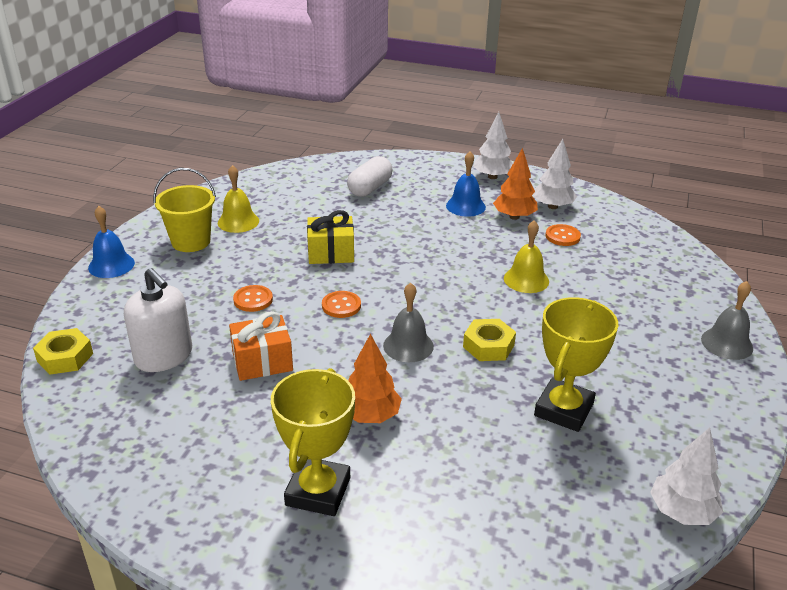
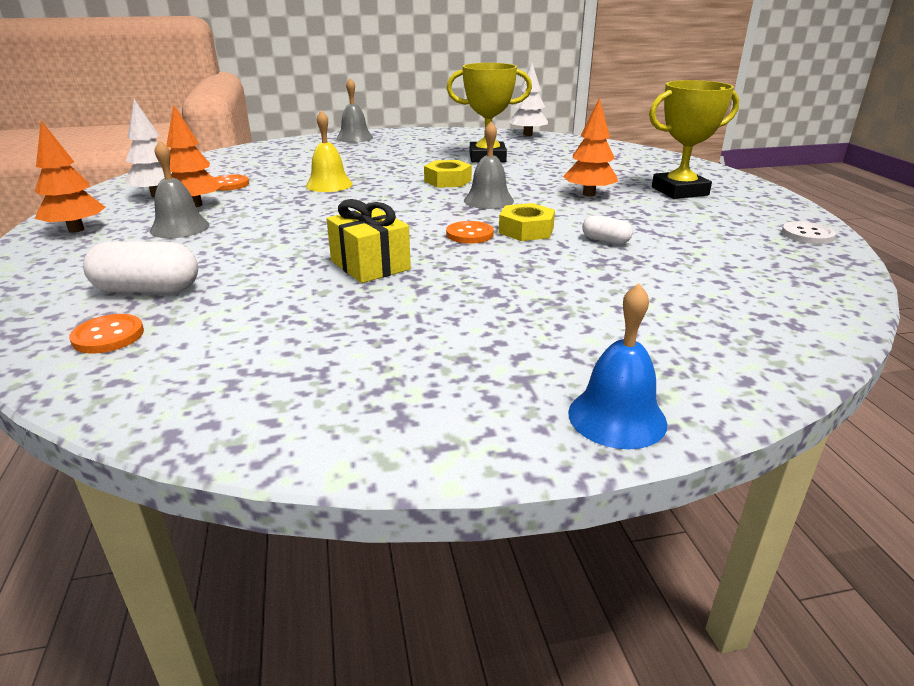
camera: 120 degrees left, 5 degrees down
yellow nut [33,328,93,375] -> yellow nut moved to [499,203,555,241]
white soap dispenser [124,268,192,372] -> none
yellow bucket [153,168,216,252] -> none
yellow bell [218,165,259,233] -> none
orange gift [229,311,293,381] -> white capsule [582,215,633,244]
orange button [233,285,273,312] -> orange button moved to [69,314,144,353]
blue bell [446,152,486,217] -> grey bell [150,140,210,238]
white tree [473,112,513,179] -> orange tree [35,121,105,233]
none -> white button [782,221,836,244]

